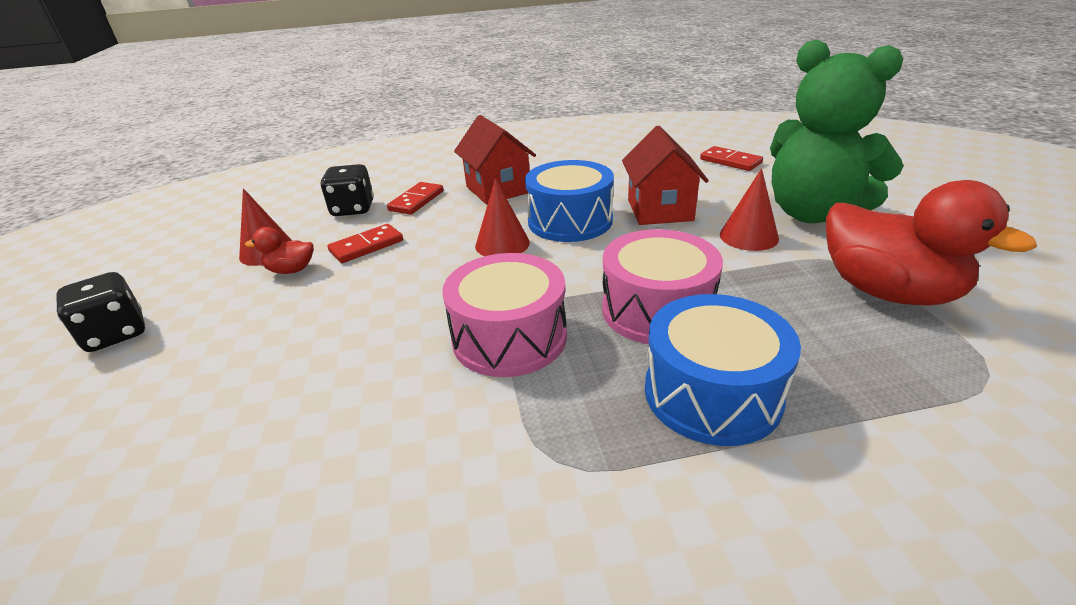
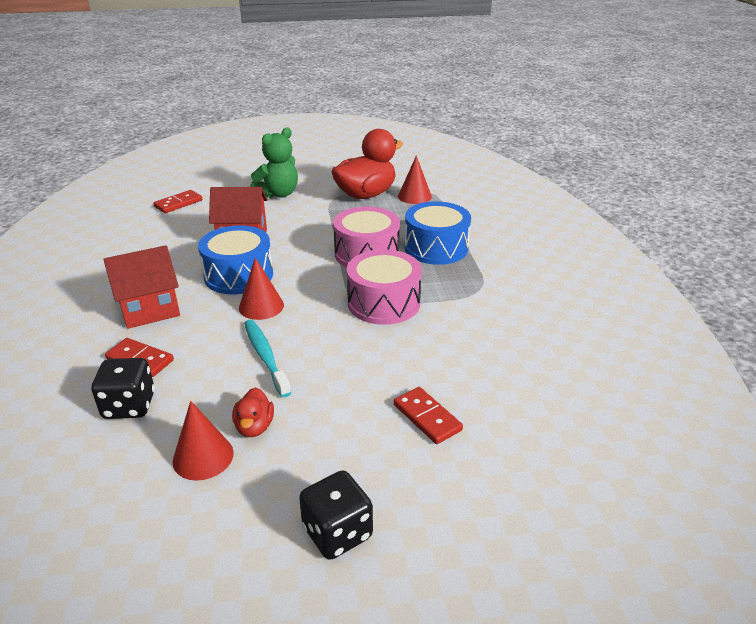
camera: 90 degrees left, 0 degrees up
red domino [328,224,403,263] -> red domino moved to [394,387,463,444]
red cone [720,168,779,251] -> red cone moved to [398,155,432,204]
green teddy bear [770,40,904,223] -> green teddy bear [250,127,298,198], size x0.66
none -> turquoise toothbrush [244,320,291,397]

